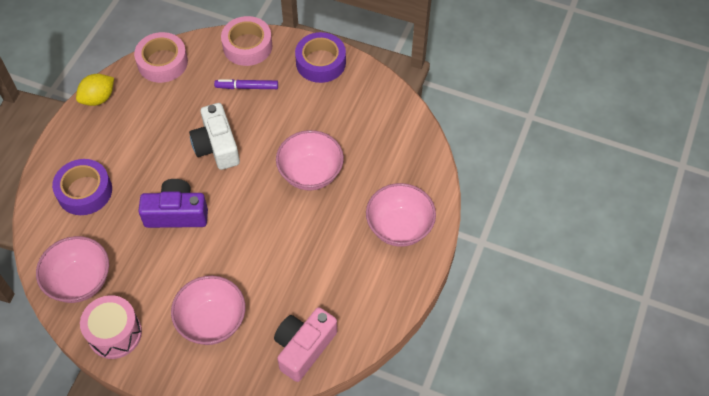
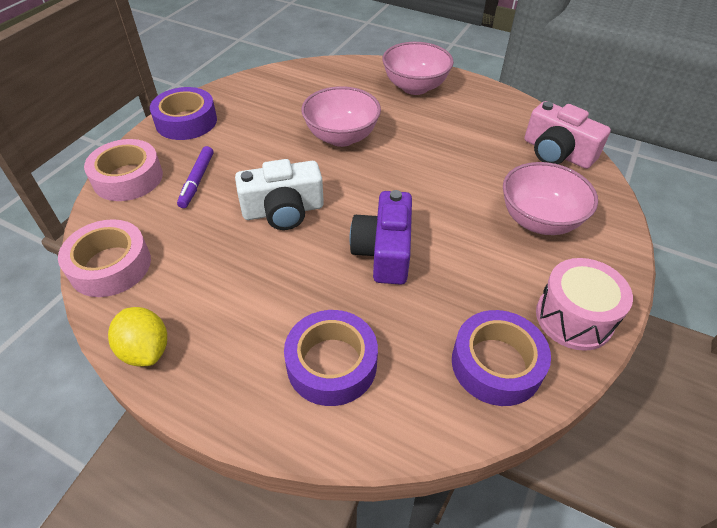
camera: 85 degrees left, 10 degrees down
pink bowl [36,236,109,303] -> purple tape [452,310,551,406]

